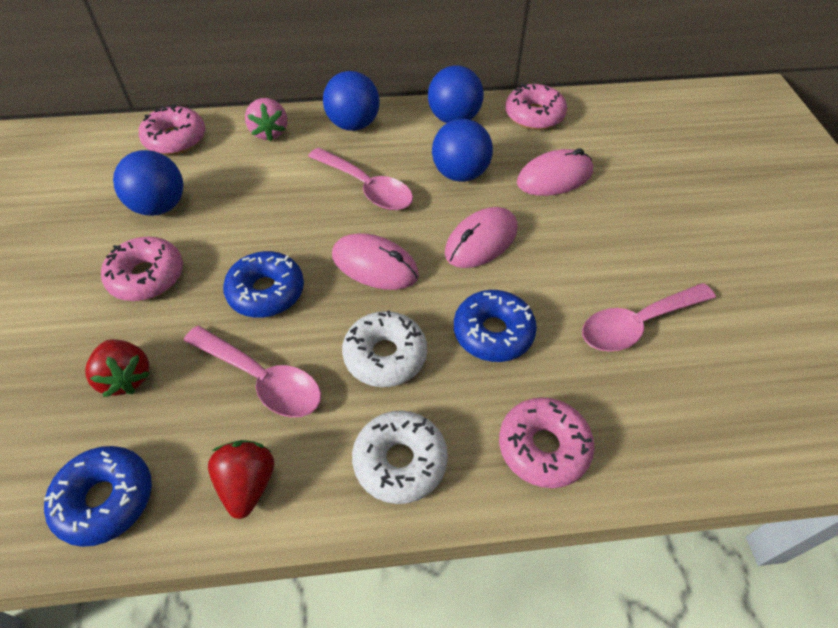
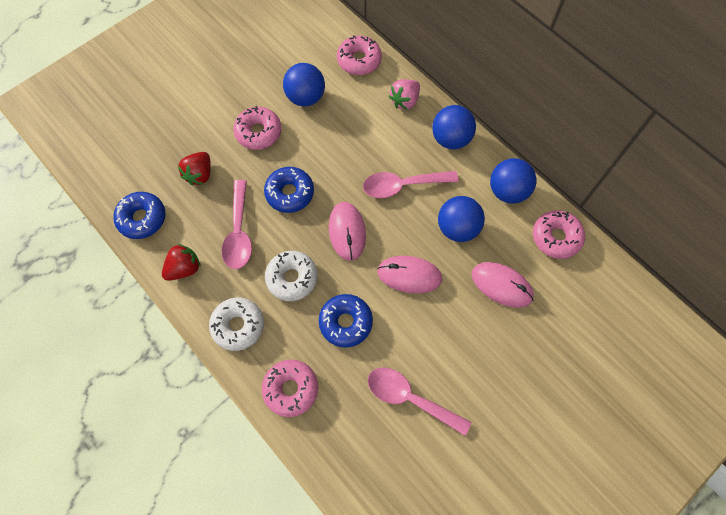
camera: 55 degrees right, 15 degrees up
pink spoon [308,148,413,210] -> pink spoon turned 75 degrees clockwise [363,171,459,198]

